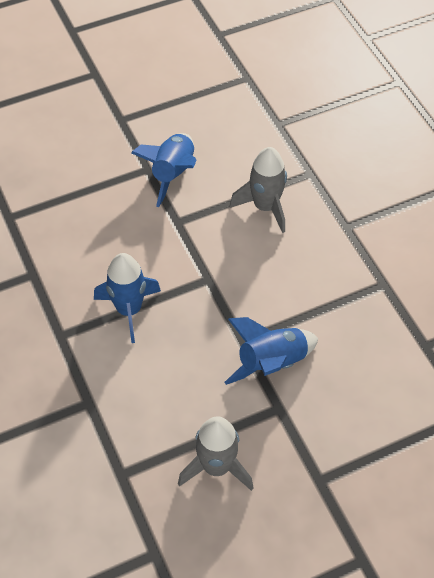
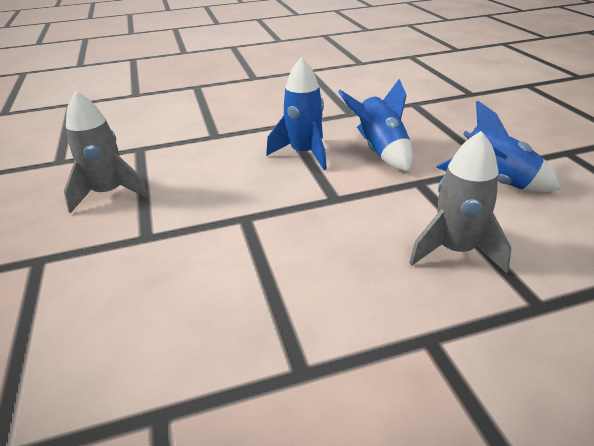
camera: 100 degrees right, 20 degrees down
blue rocket [225,317,318,385] -> blue rocket moved to [338,79,413,172]

